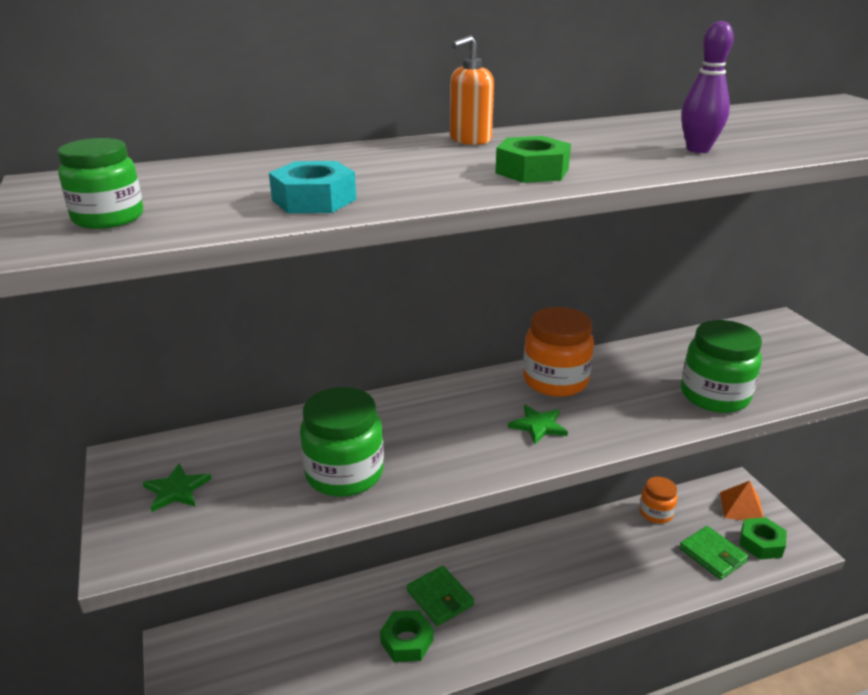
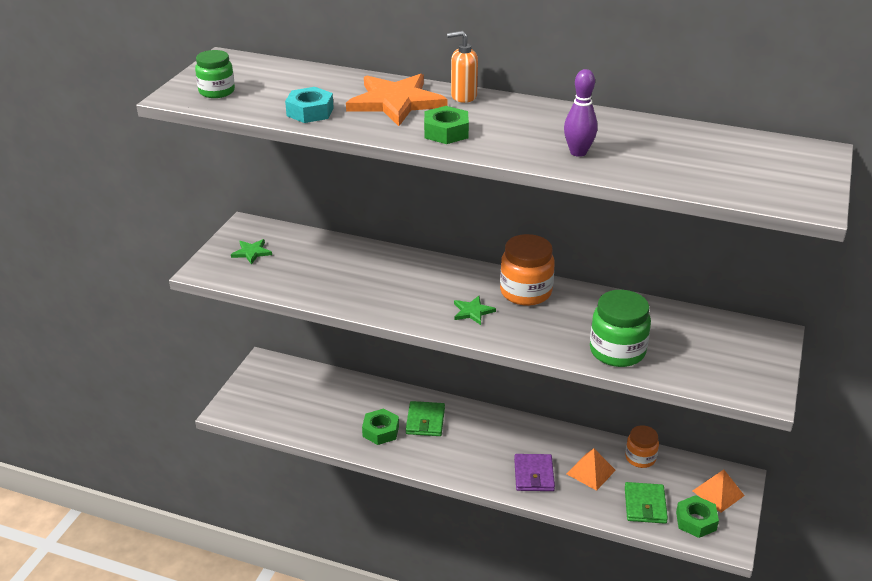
camera: 40 degrees right, 5 degrees up
green jar [300,387,384,497] -> none
none -> orange star [346,74,447,126]
none -> purple wallet [514,454,555,491]
none -> orange pyramid [566,449,616,491]

